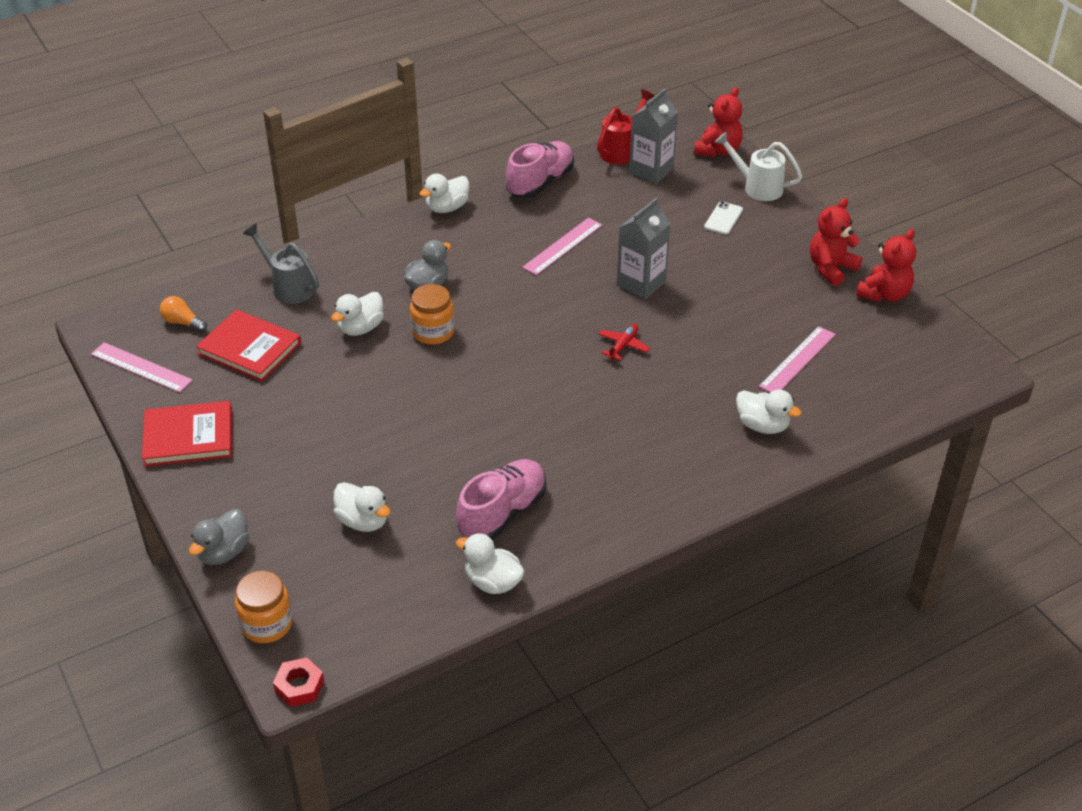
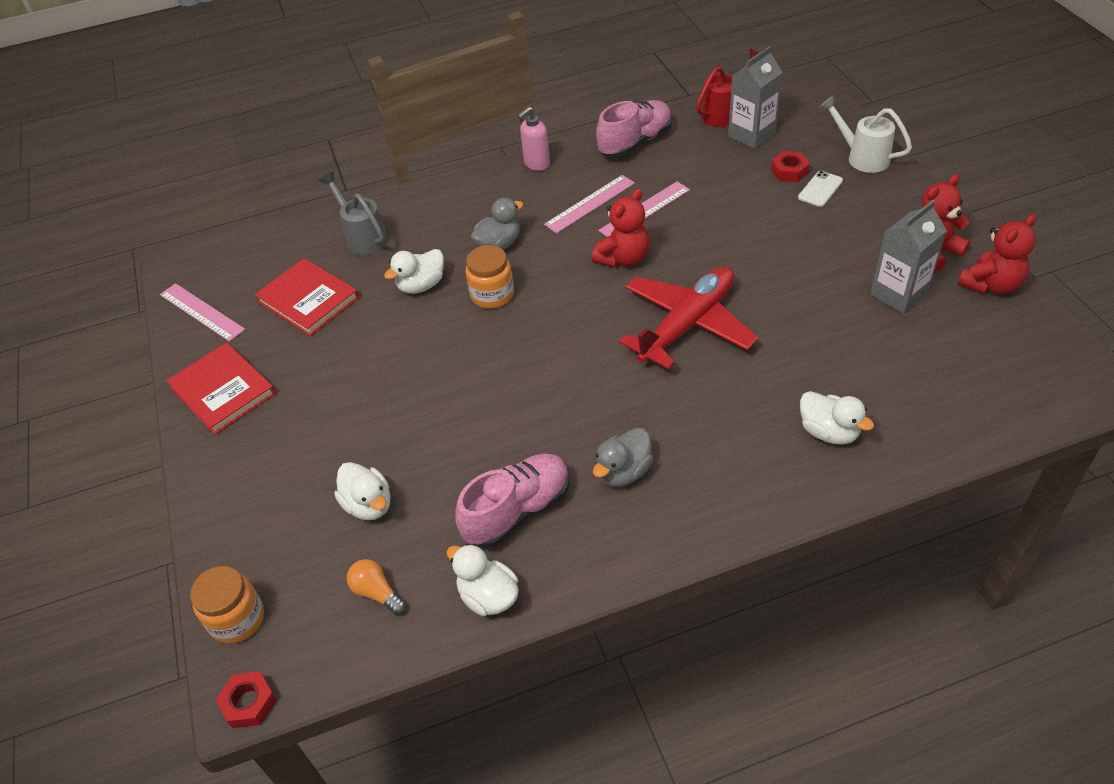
camera: 15 degrees right, 5 degrees up
red book [142,401,232,467] -> red book turned 45 degrees clockwise [166,342,276,435]
orange light bulb [160,296,207,332] -> orange light bulb moved to [347,559,406,615]
grey duck [189,509,249,565] -> grey duck moved to [593,428,653,487]
white duck [419,174,469,213] -> pink soap dispenser [518,106,550,171]
red plane [599,324,650,361] -> red plane [619,266,758,370], size x2.49
grey carton [617,198,671,300] -> grey carton moved to [870,200,947,314]
red teddy bear [694,87,743,157] -> red teddy bear moved to [592,188,649,268]
pink ruler [759,326,836,392] -> pink ruler moved to [544,175,635,233]
none -> red nut [771,151,810,182]

